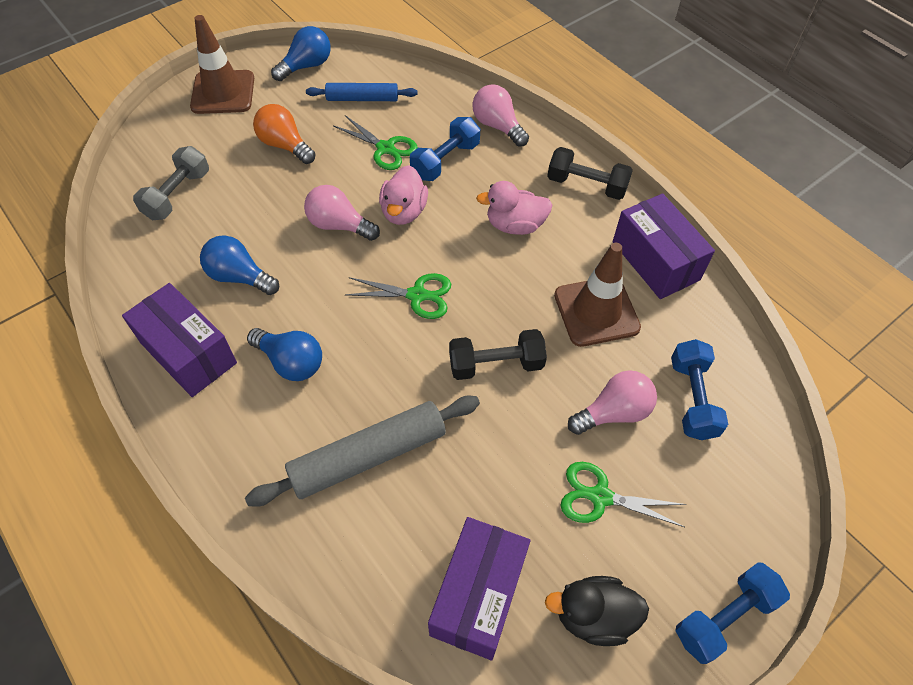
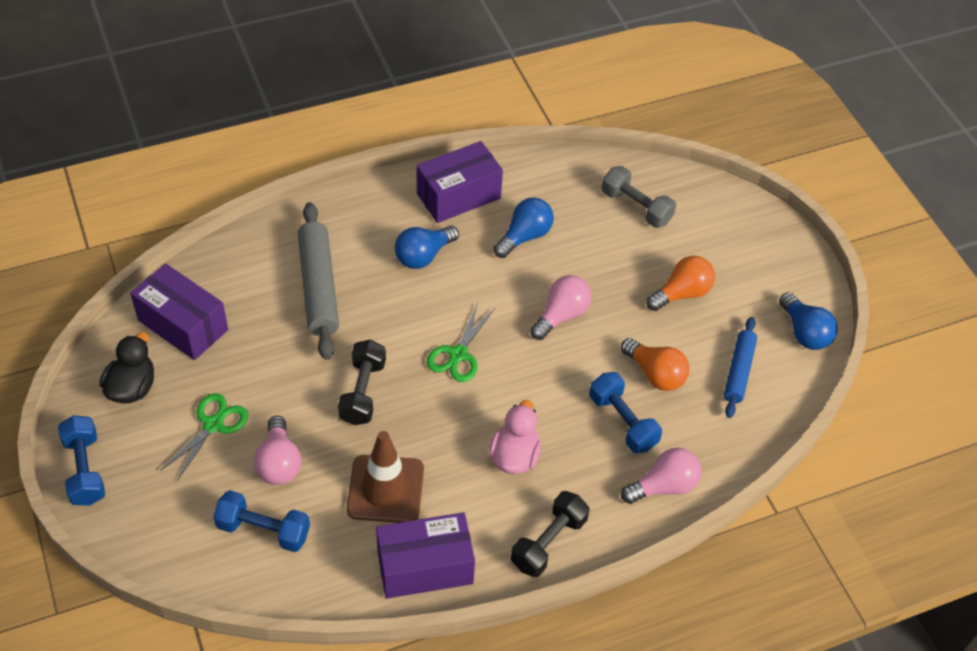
camera: 105 degrees right, 5 degrees down
brown traffic cone [190,15,254,114] -> none
green scissors [334,115,418,170] -> orange light bulb [621,338,689,391]
pink duck [379,165,428,225] -> none

